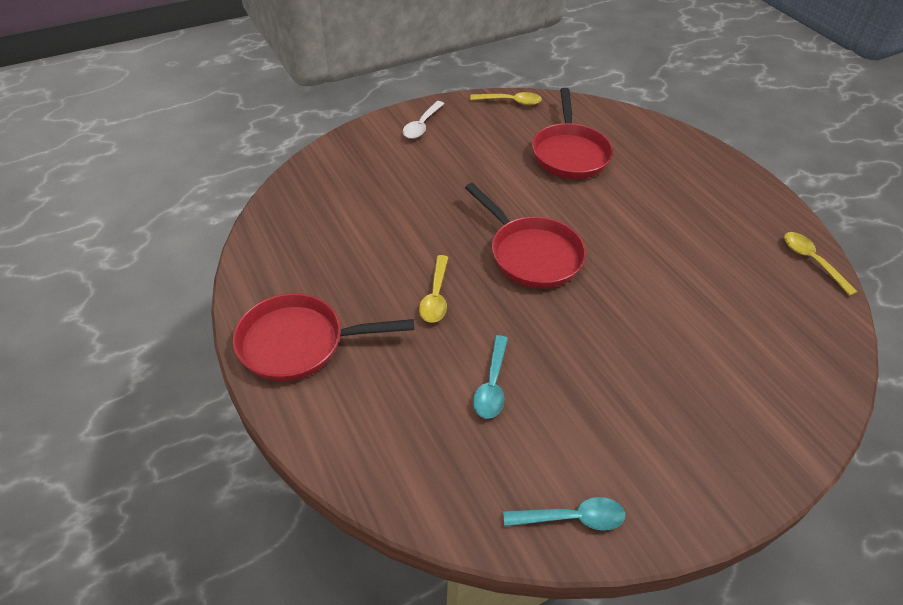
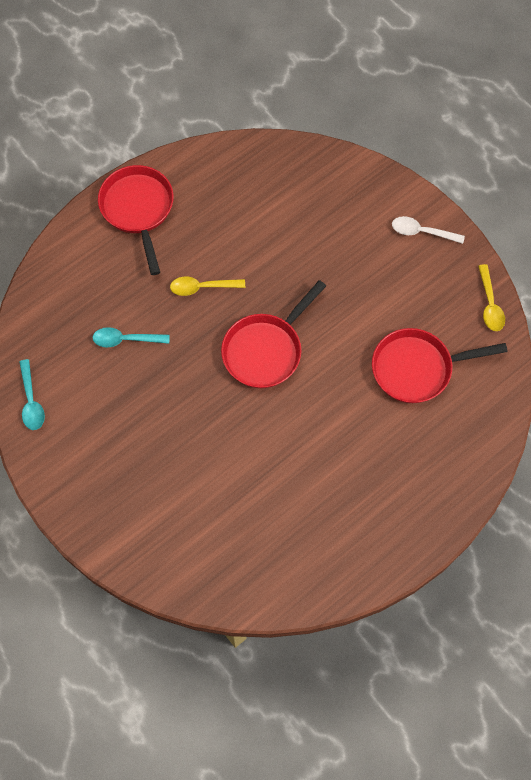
camera: 80 degrees right, 20 degrees up
yellow spoon [784,232,858,296] -> none

